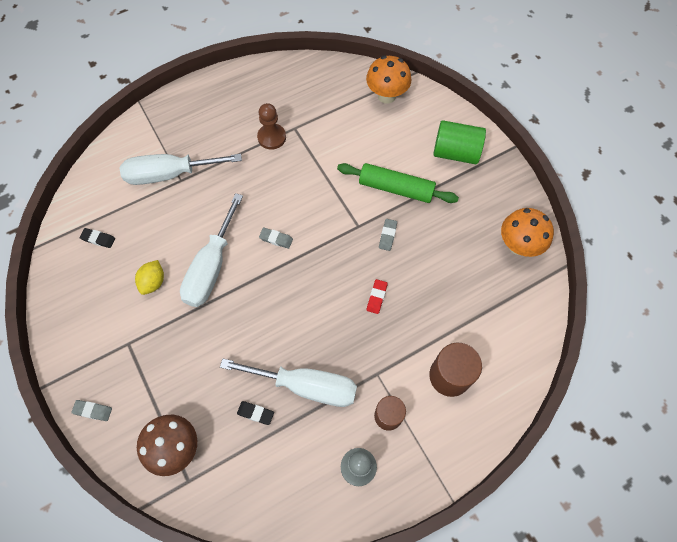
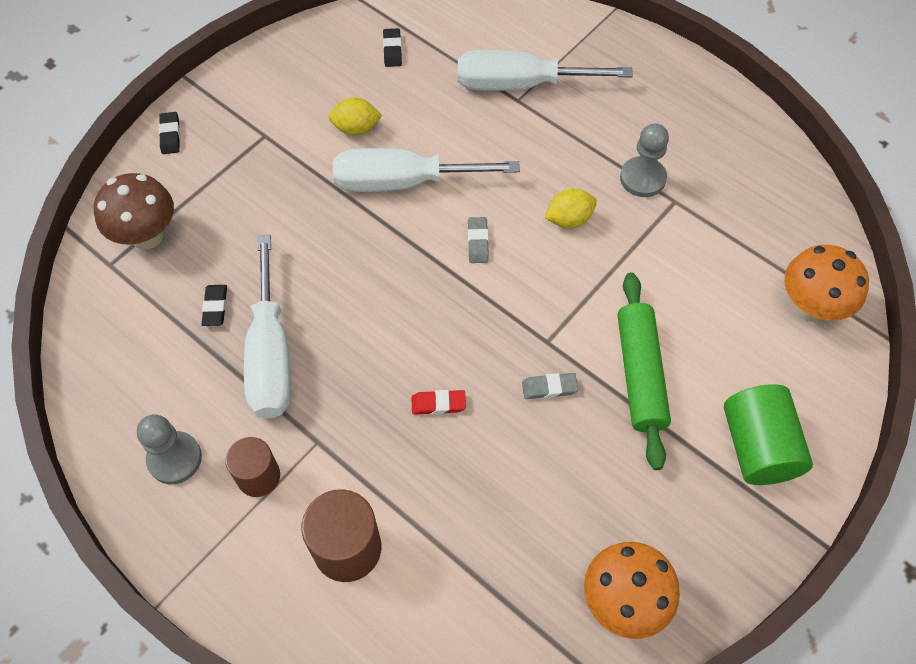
camera: 70 degrees right, 5 degrees down
grey eraser [71,400,112,421] -> black eraser [159,112,180,154]
white screwdriver [119,154,242,185] -> white screwdriver turned 60 degrees counterclockwise [458,49,633,91]
brown pawn [257,103,286,150] -> grey pawn [620,124,669,197]
none -> yellow lemon [544,188,597,228]

